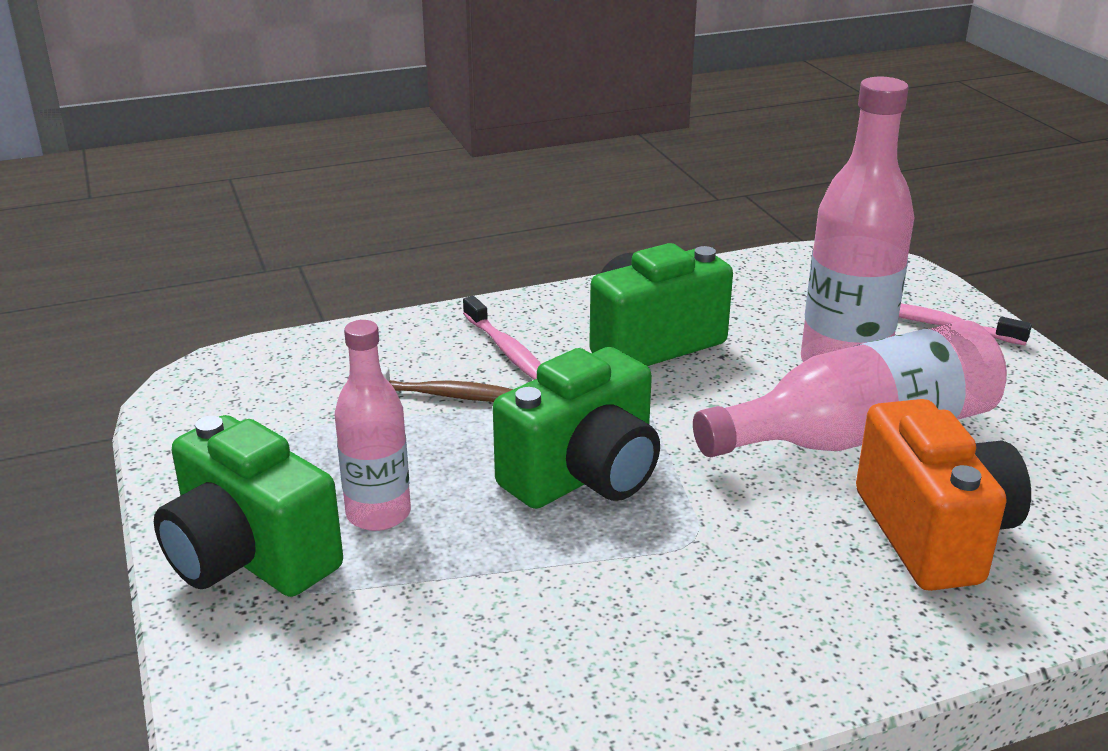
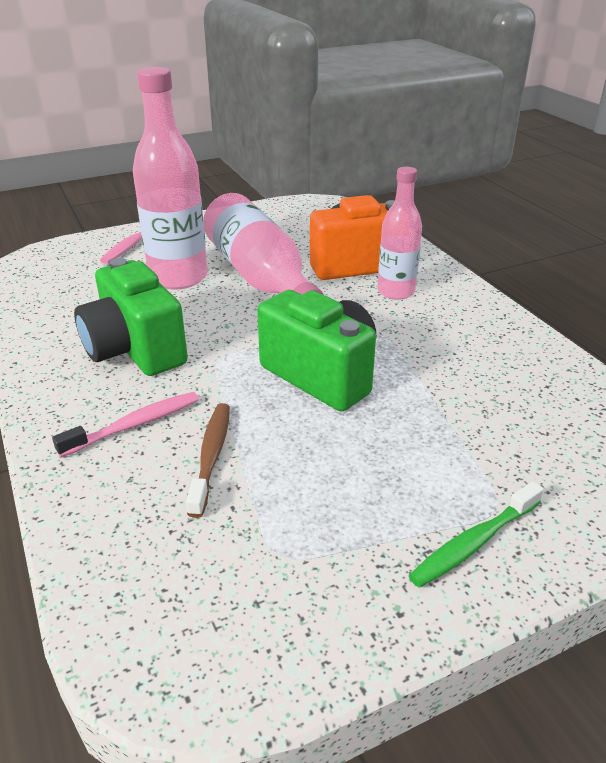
camera: 95 degrees left, 5 degrees up
green camera [154,415,343,597] -> green toothbrush [409,481,544,588]
pink bottle [335,320,411,531] -> pink bottle moved to [378,167,422,300]

